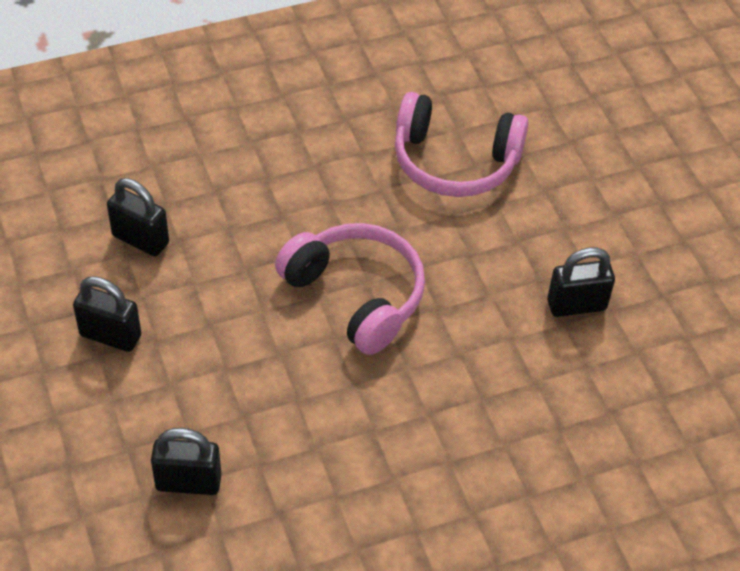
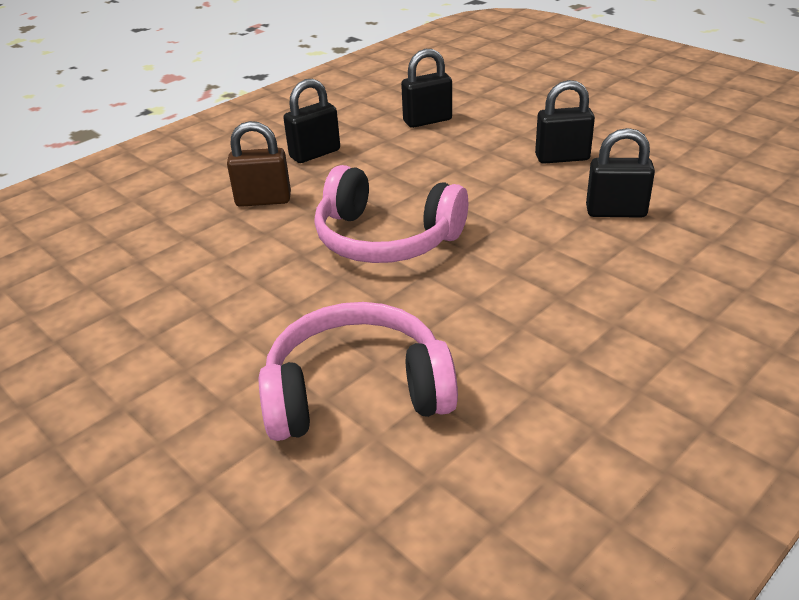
camera: 160 degrees right, 15 degrees down
black padlock [547,247,615,317] -> black padlock moved to [283,79,340,163]
none -> brown padlock [227,121,291,207]

